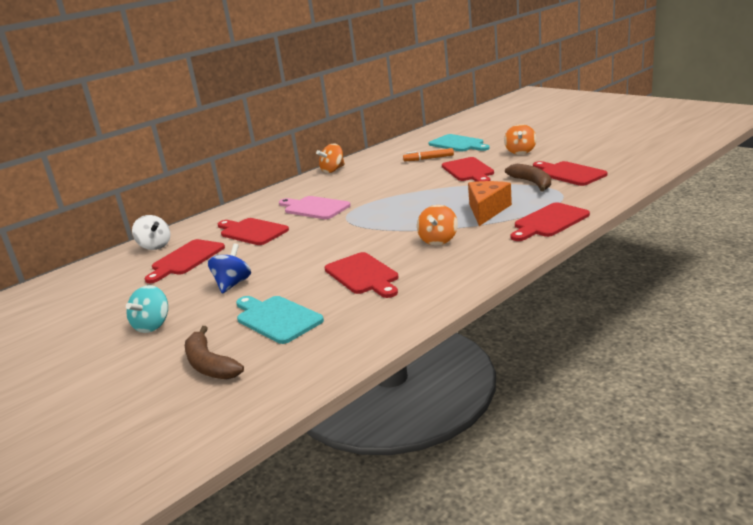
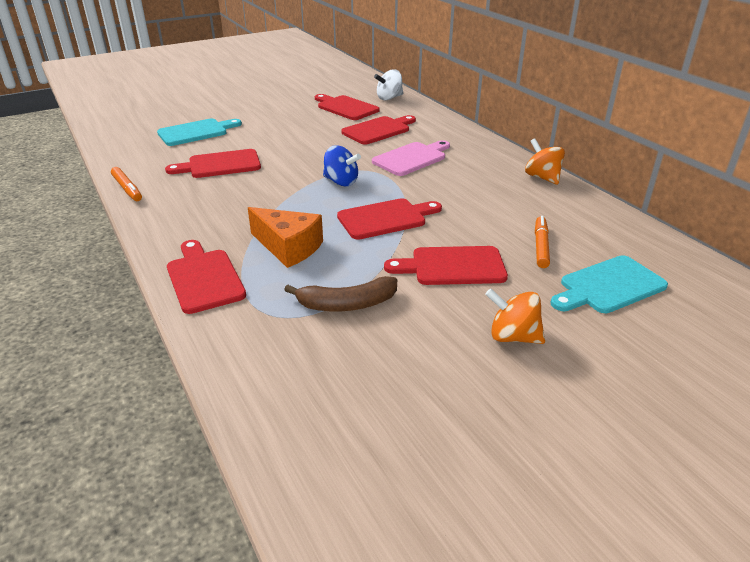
camera: 100 degrees right, 10 degrees up
turquoise spinning top [126,285,168,333] -> none
brown banana [185,326,244,379] -> none
blue spinning top [208,243,251,294] -> blue spinning top moved to [323,145,361,186]
orange spinning top [417,205,458,246] -> none
red cutting board [533,161,607,186] -> red cutting board moved to [337,198,442,240]
none -> orange marker [111,167,142,201]

